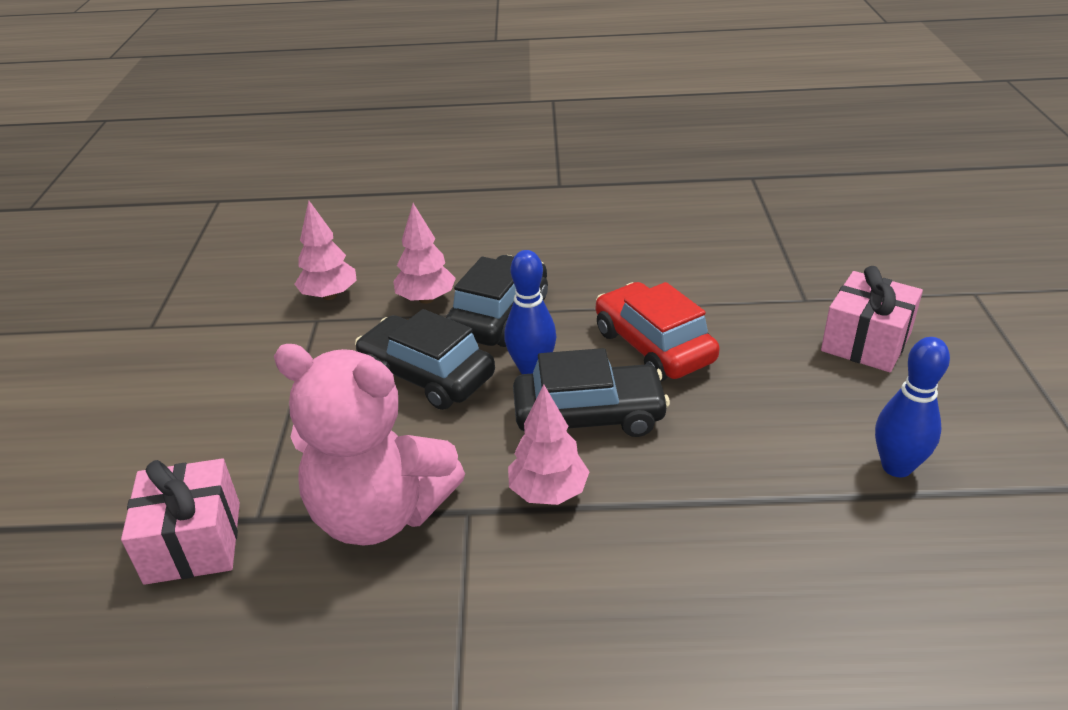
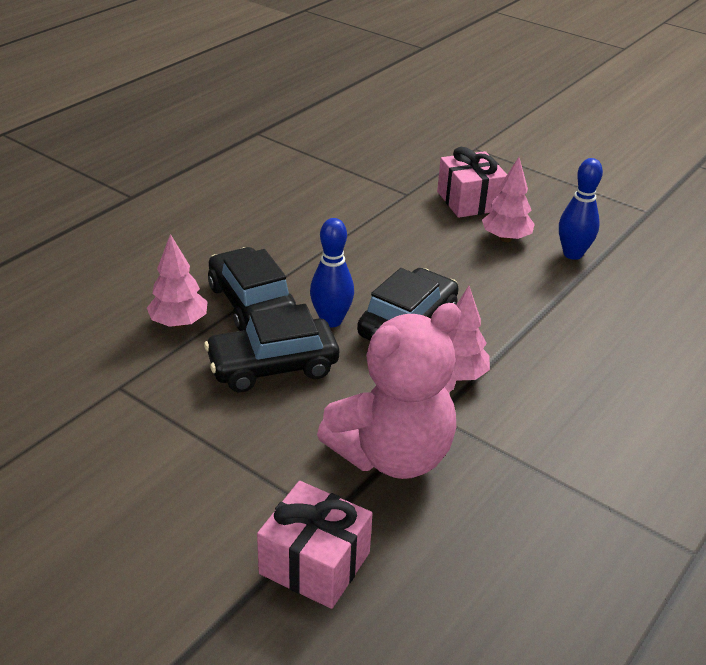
camera: 55 degrees left, 0 degrees up
pink tree [294,200,357,300] -> pink tree moved to [482,157,535,242]
red car [596,282,720,381] -> none

